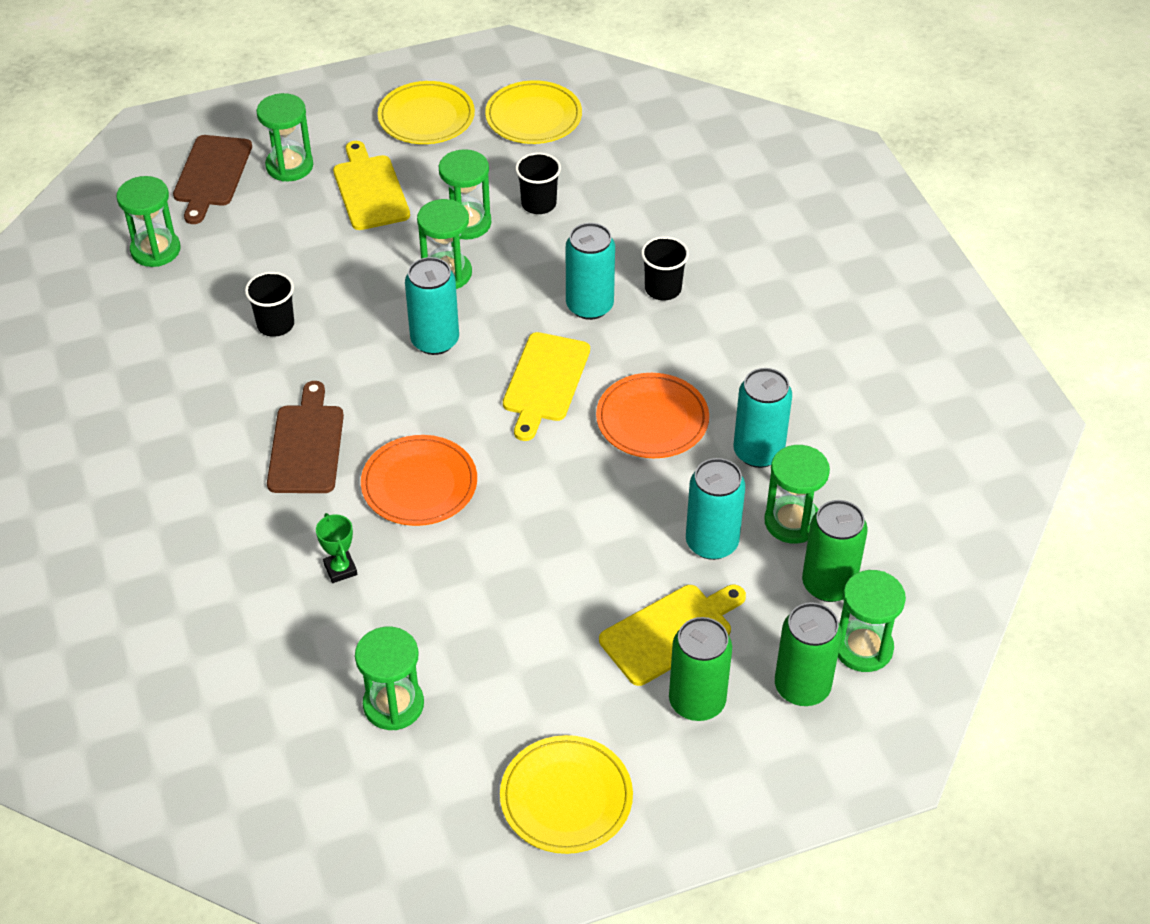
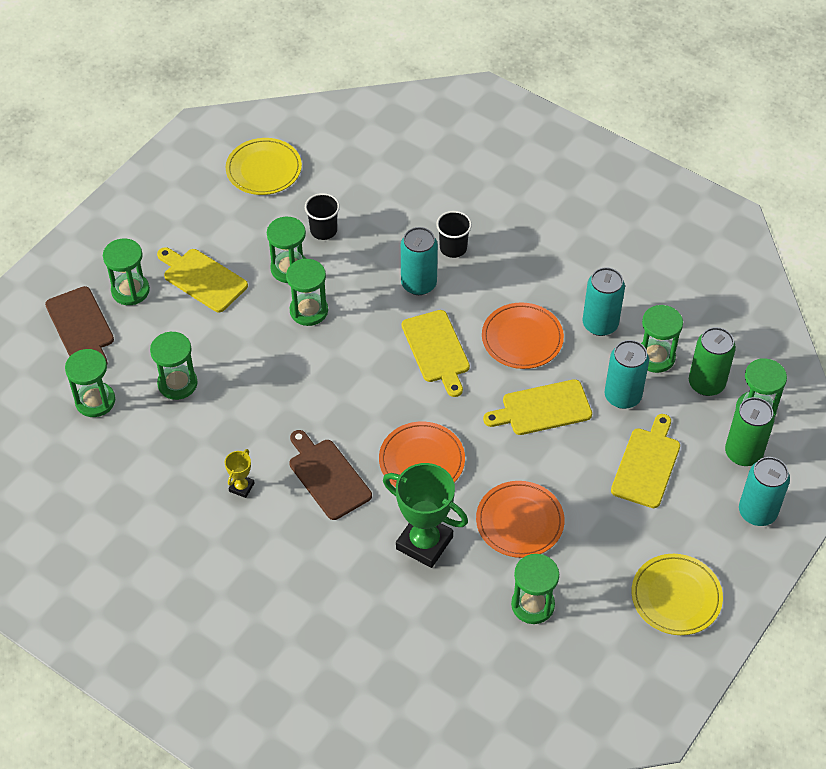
camera: 35 degrees left, 5 degrees up
black cup [245,272,294,337] -> none
green trophy [316,513,357,583] -> green trophy [383,463,468,568], size x2.15
yellow plate [377,81,475,144] -> none
turquoise can [405,257,459,355] -> turquoise can moved to [739,457,790,526]
green can [669,617,732,721] -> none
none -> green hourglass [150,332,198,400]
none -> yellow trophy [225,449,254,498]
none -> orange plate [476,481,565,558]
none -> yellow cutting board [483,379,592,435]

